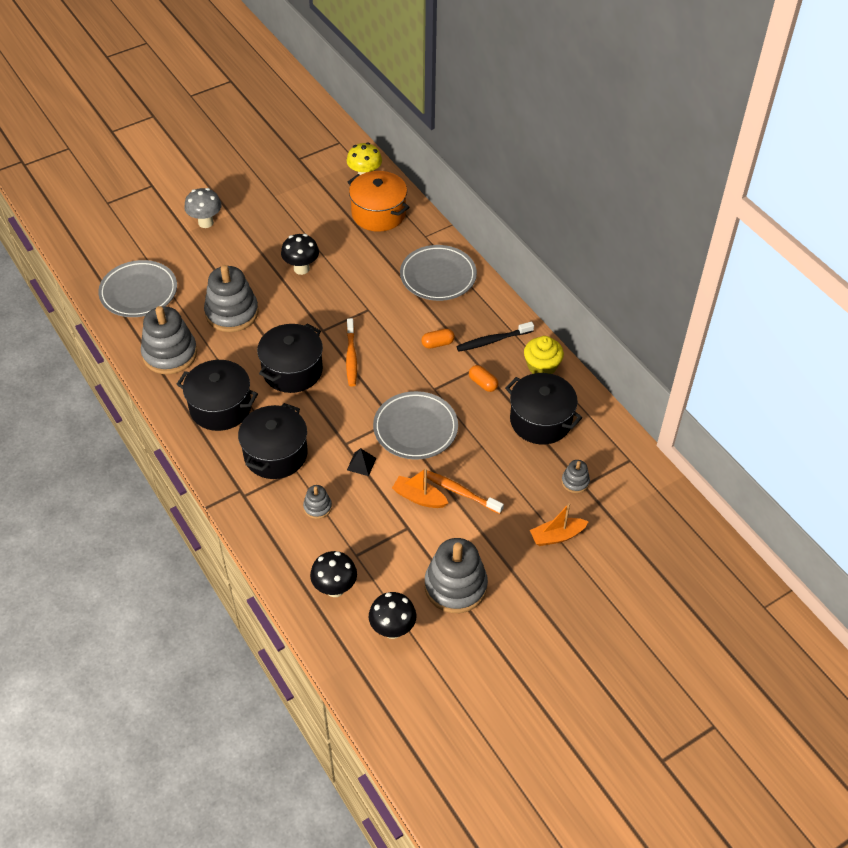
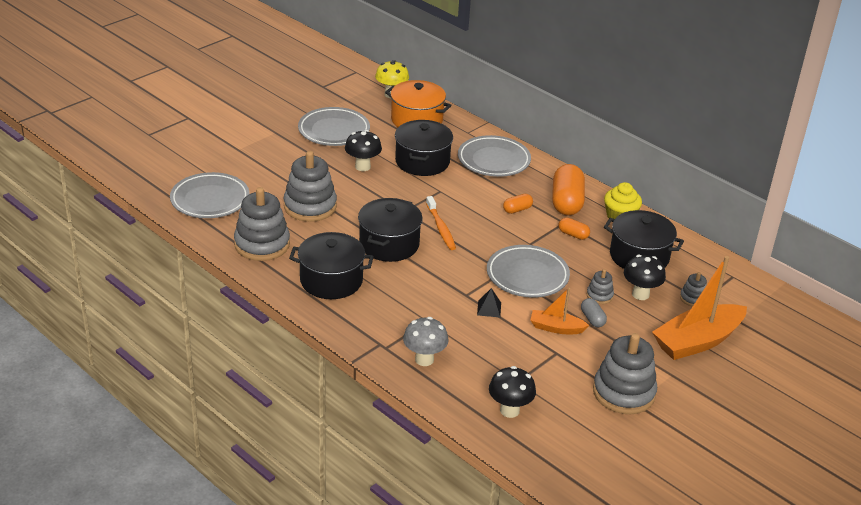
camera: 15 degrees left, 15 degrees down
grey mushroom [184,188,222,228] -> grey mushroom moved to [403,317,449,366]
black pot [238,403,308,479] -> black pot moved to [395,120,453,176]
grey stacking toy [303,485,332,519] -> grey stacking toy moved to [587,269,614,304]
black mushroom [369,592,416,639] -> black mushroom moved to [624,255,666,300]
orange toothbrush [424,470,504,514] -> grey capsule [581,298,607,327]
black toothbrush [456,321,534,352] -> orange capsule [552,164,585,215]
orange boat [530,503,589,546] -> orange boat [652,256,747,360], size x1.91
none -> grey plate [298,107,370,146]

